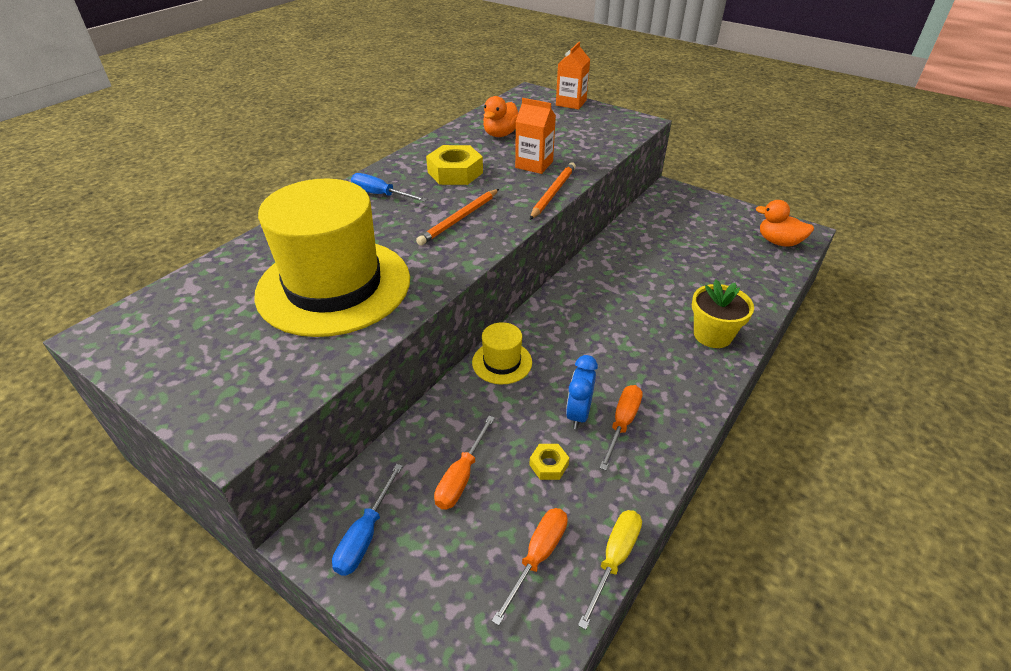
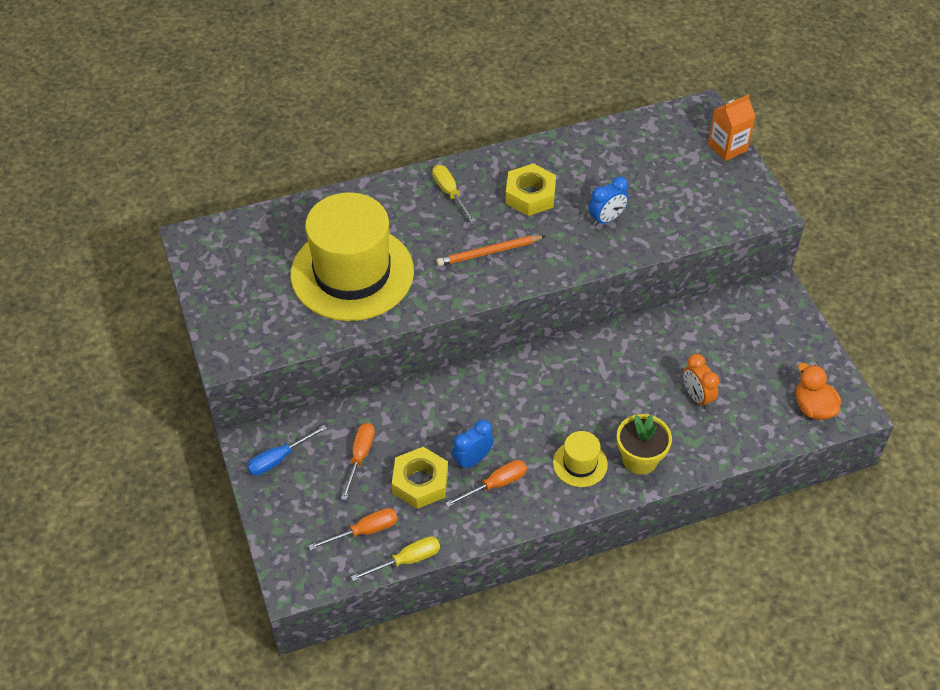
camera: 35 degrees right, 10 degrees up
blue screwdriver [351,173,427,202] -> yellow screwdriver [432,165,476,223]
orange screwdriver [434,416,495,510] -> orange screwdriver turned 135 degrees clockwise [341,423,375,500]
yellow hat [472,322,532,384] -> yellow hat moved to [553,431,608,487]
orange duck [483,96,518,137] -> none
orange carton [515,98,556,174] -> blue clock [589,176,628,226]
yellow nut [529,444,569,480] -> yellow nut [392,447,448,509], size x1.98
orange pencil [530,162,576,220] -> none
none -> orange clock [683,354,720,409]

